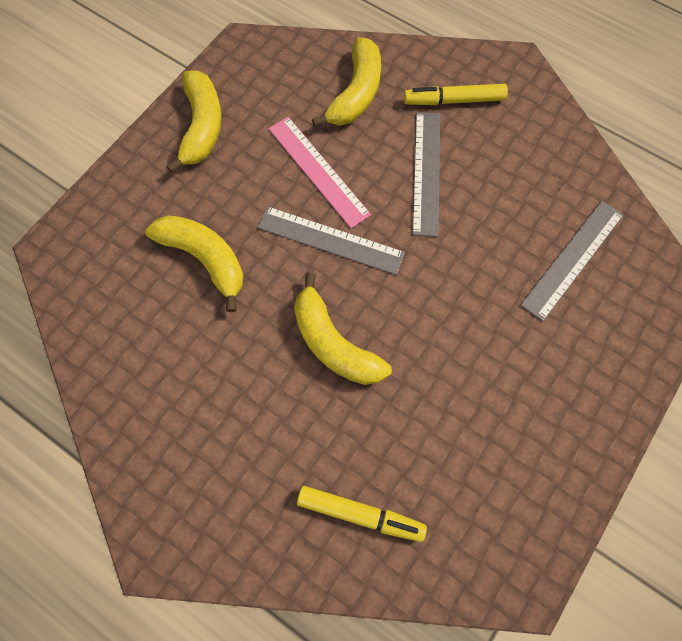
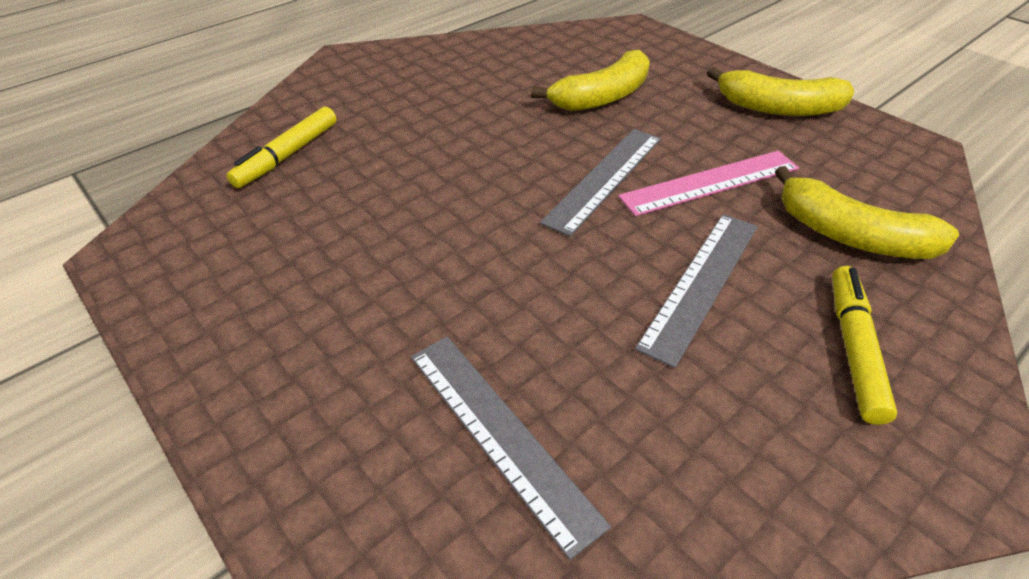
camera: 105 degrees right, 25 degrees down
yellow banana [294,273,392,385] -> none
grey ruler [412,112,440,237] -> grey ruler turned 75 degrees counterclockwise [635,214,758,368]

